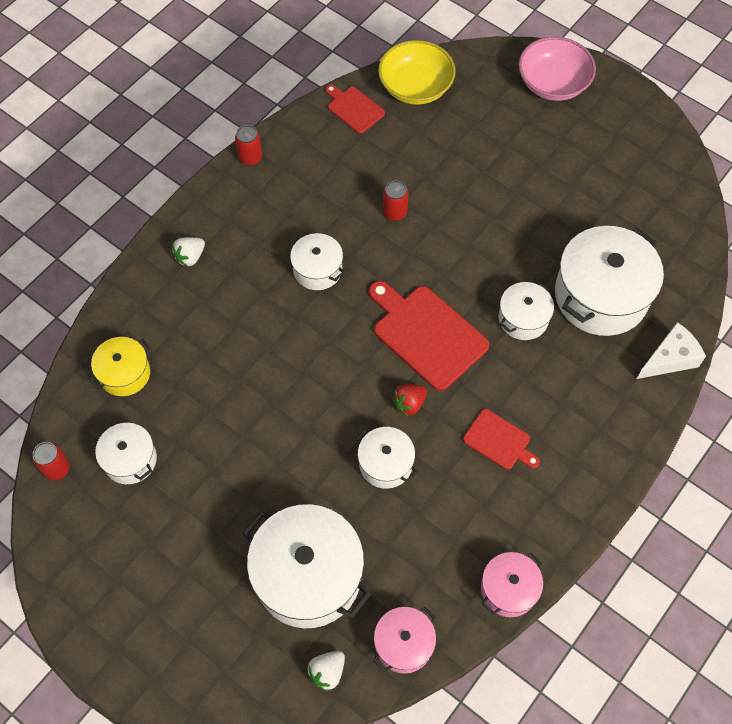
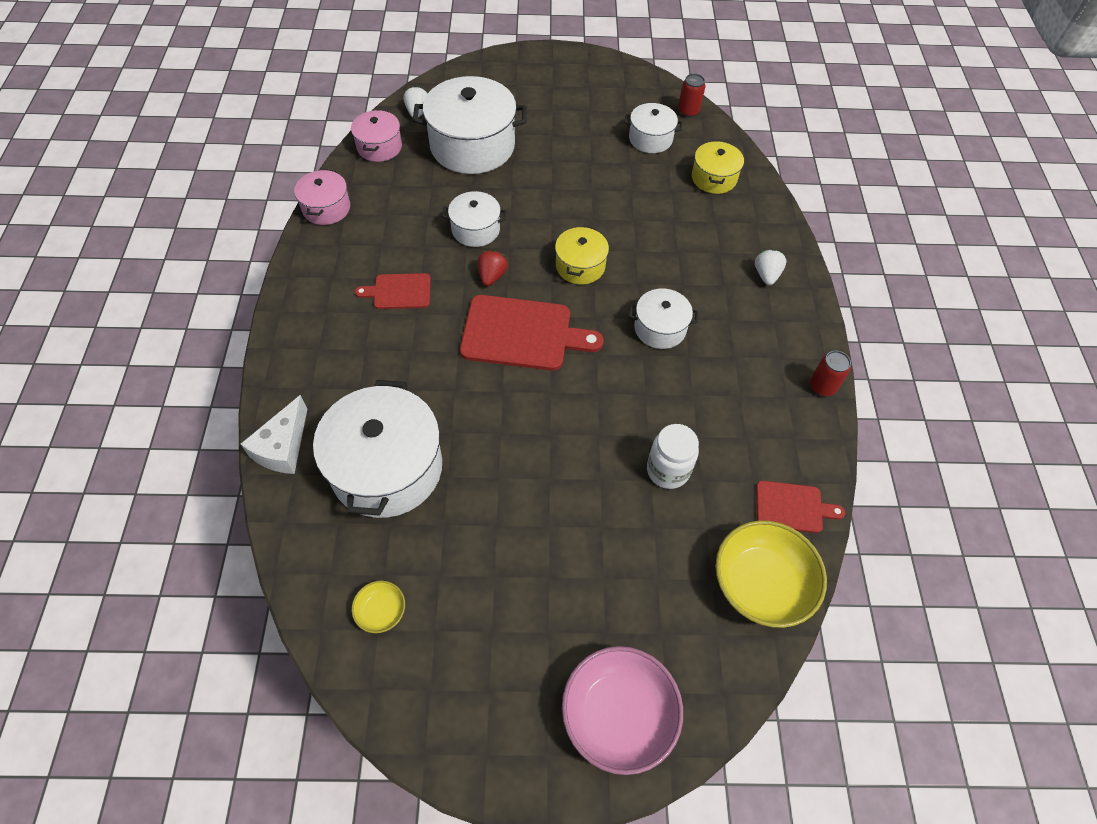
camera: 140 degrees right, 5 degrees down
red can [383,180,409,221] -> none
white pot [498,282,554,340] -> none
none -> yellow bowl [352,581,405,633]
none -> yellow pot [555,226,609,284]
none -> white jar [647,424,699,489]

